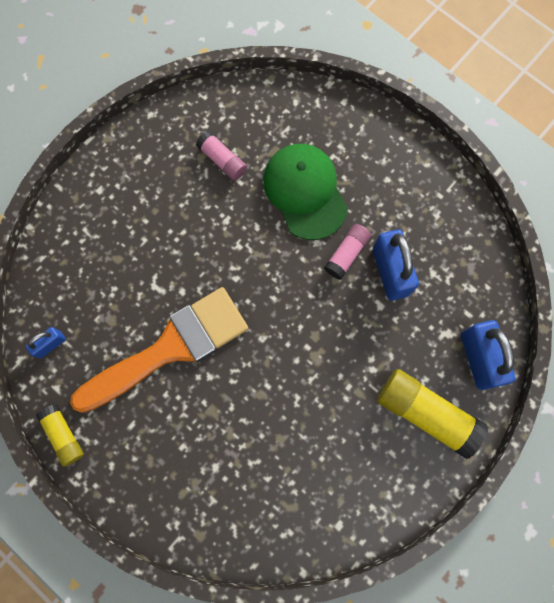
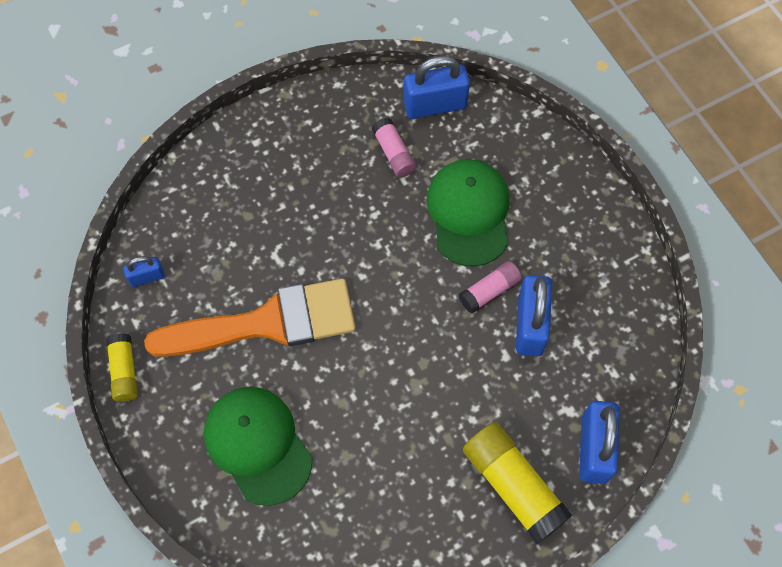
camera: 20 degrees right, 10 degrees down
none -> green cap [204,387,312,506]
none -> blue padlock [404,56,470,119]

